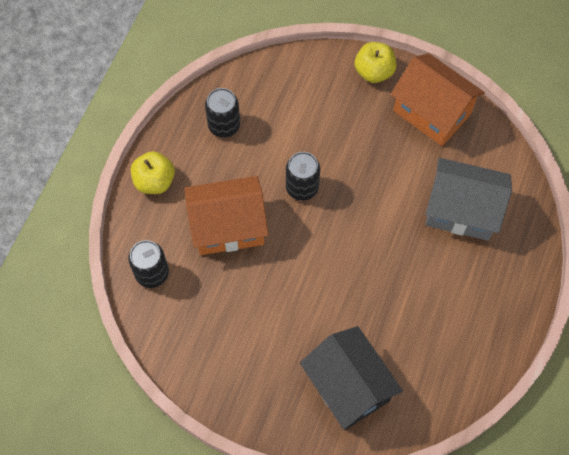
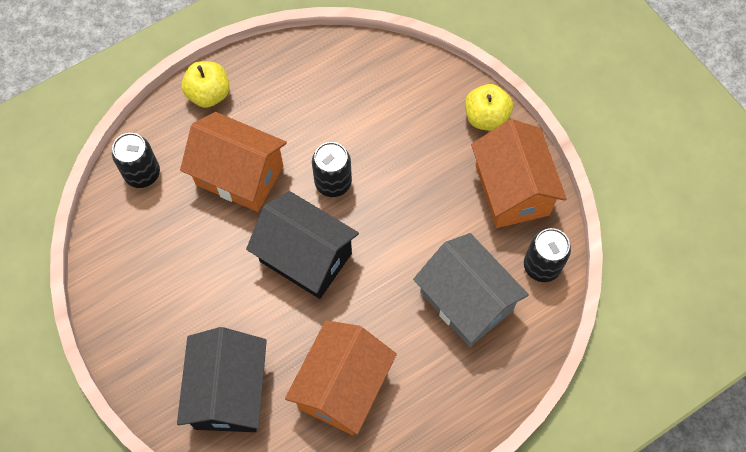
camera: 35 degrees right, 0 degrees up
black can [205,88,240,138] -> black can moved to [524,228,571,282]
none -> black house [246,191,359,299]
none -> orange house [285,320,397,435]

